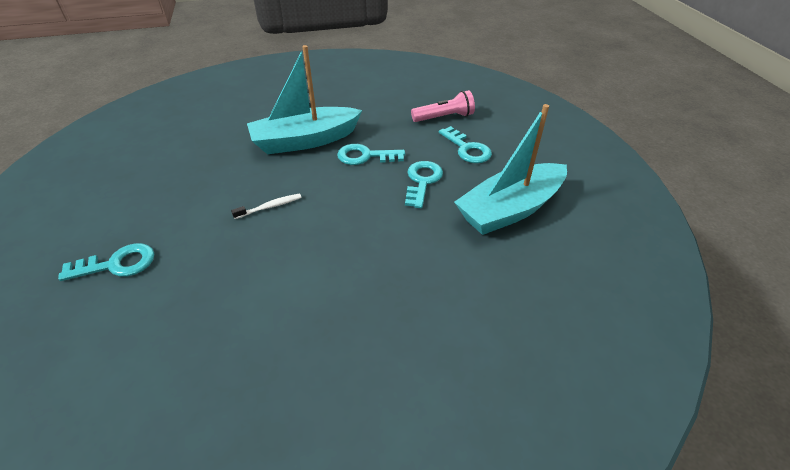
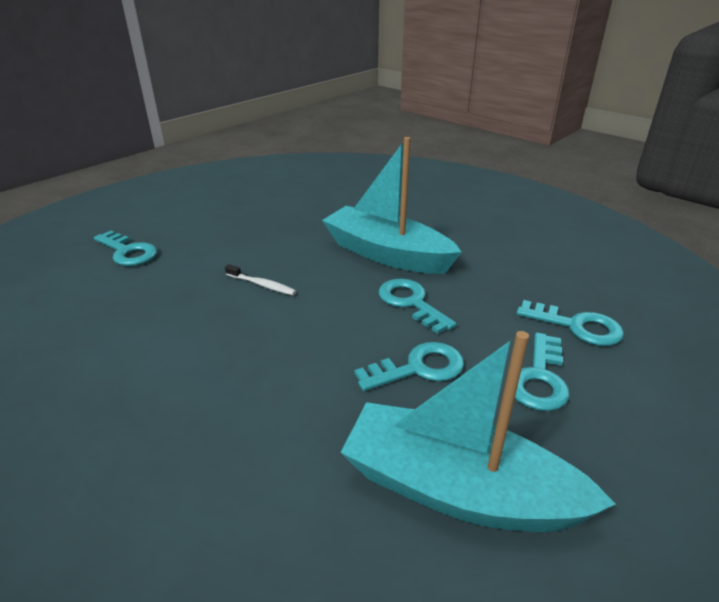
camera: 55 degrees right, 10 degrees down
pink flashlight [411,90,475,122] -> turquoise key [517,300,624,346]

